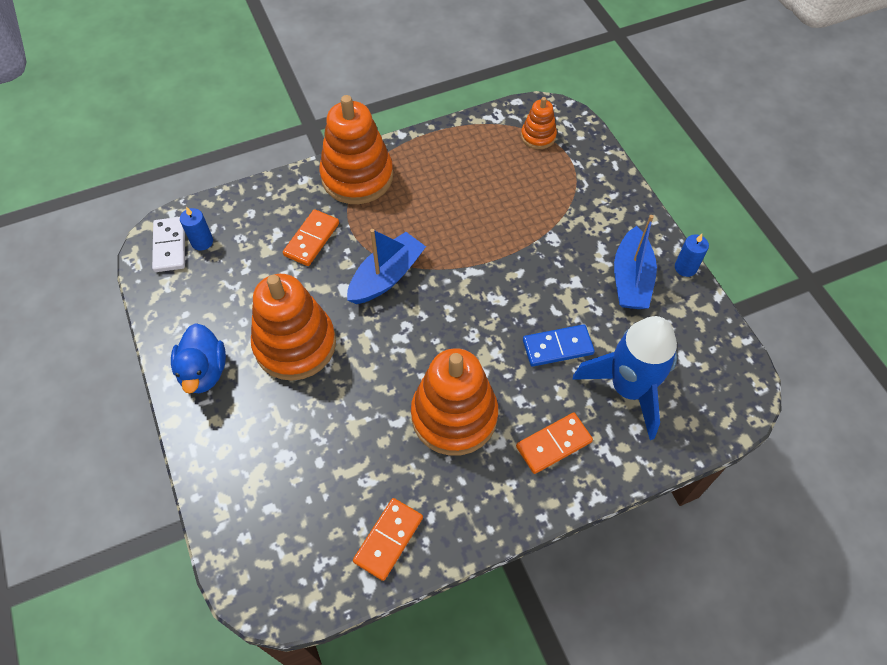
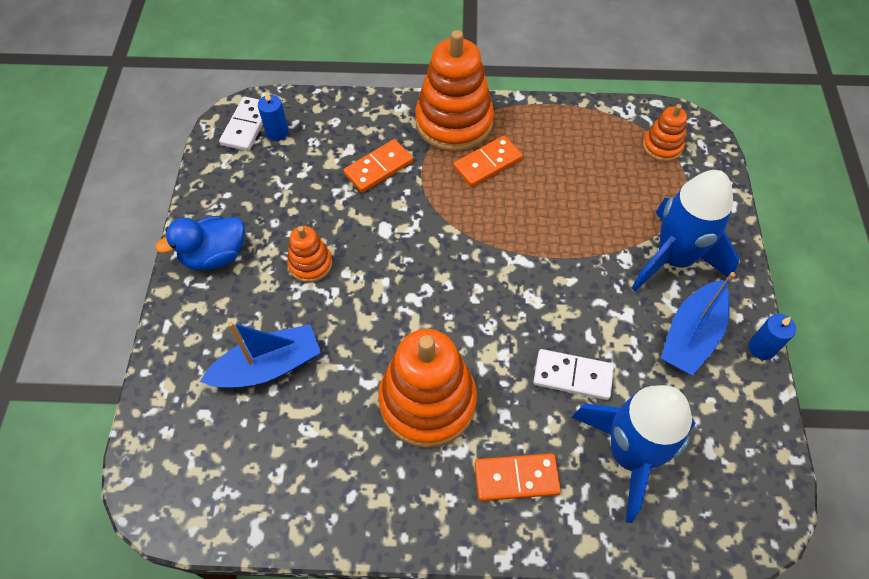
camera: 25 degrees right, 0 degrees up
blue duck [171,323,226,394] -> blue duck turned 45 degrees clockwise [155,216,245,270]
orange stacking toy [251,274,336,381] -> orange stacking toy [287,226,332,283], size x0.50
blue boat [347,229,426,304] -> blue boat moved to [200,322,321,388]
orange domino [353,498,423,581] -> orange domino moved to [453,136,523,187]
blue domino [523,324,595,367] -> white domino [533,349,614,400]
none -> blue rocket [631,170,740,291]

